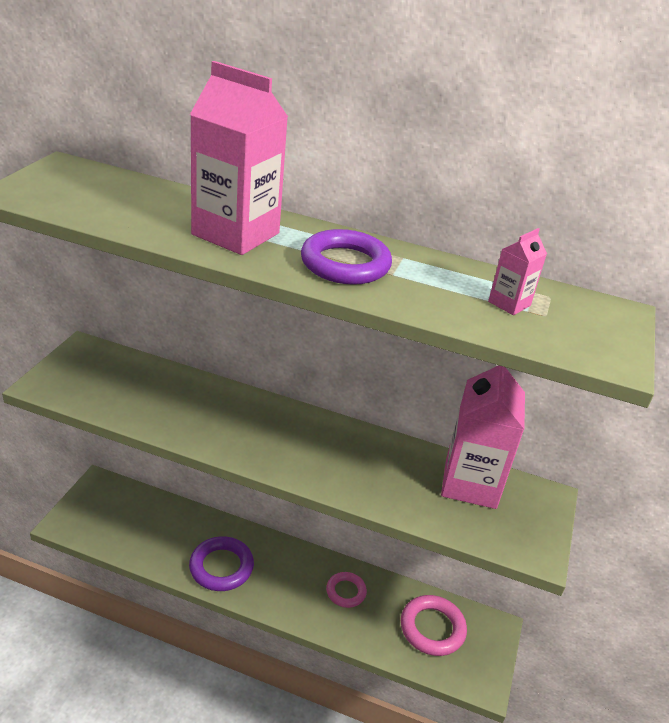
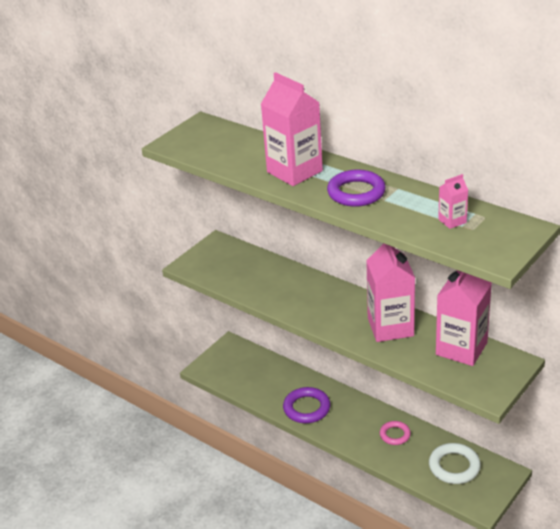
camera: 25 degrees right, 0 degrees up
pink ring [401,595,467,656] -> white ring [429,443,481,484]
none -> pink carton [366,244,415,342]

